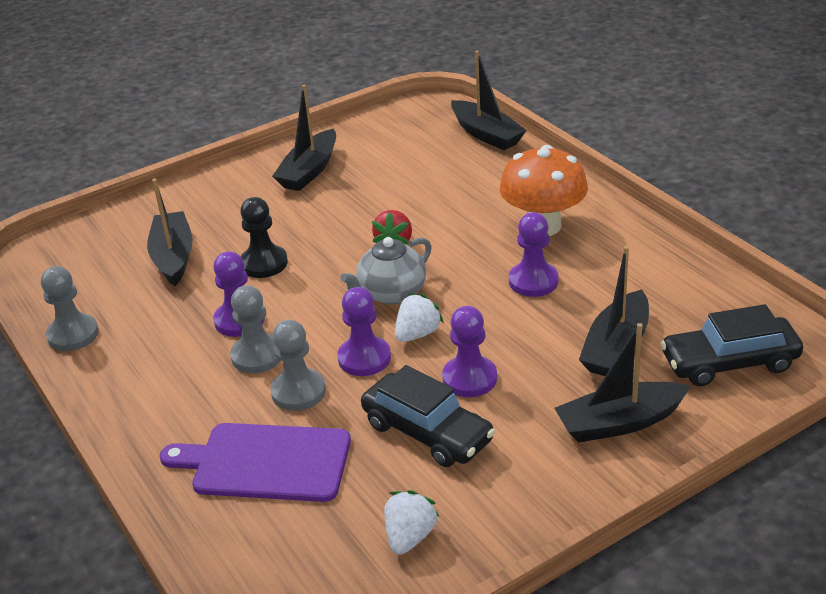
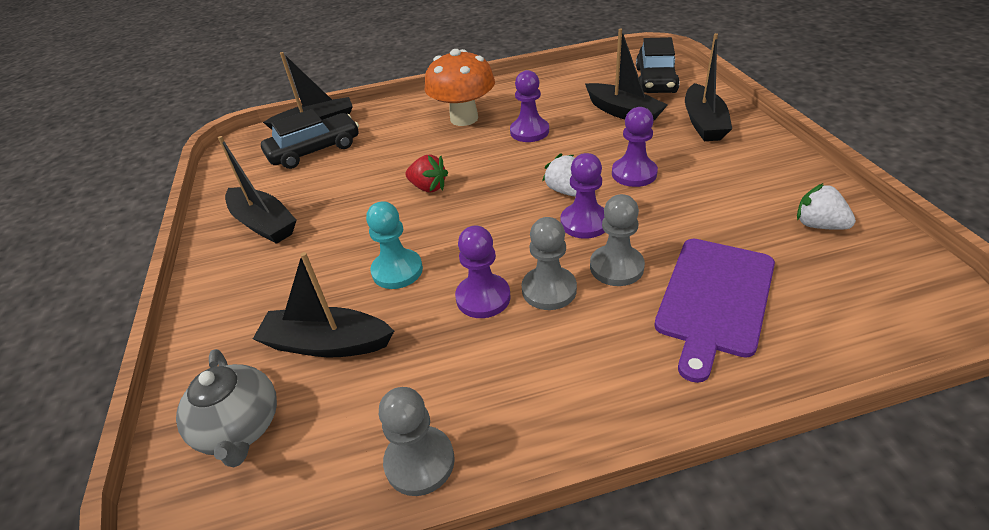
camera: 70 degrees left, 5 degrees up
black pawn [240,197,288,278] -> turquoise pawn [366,201,423,289]
grey teapot [340,237,432,305] -> grey teapot moved to [176,349,277,467]
black car [361,365,495,467] -> black car moved to [261,109,359,169]

